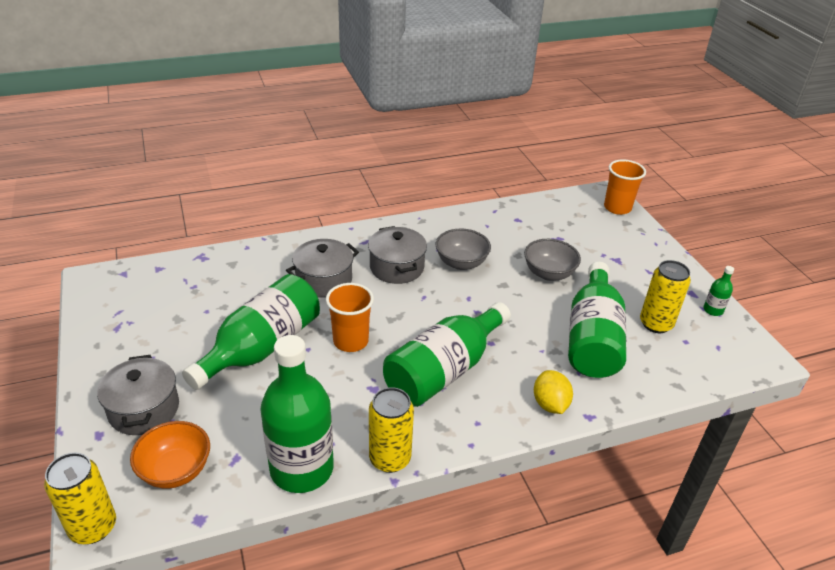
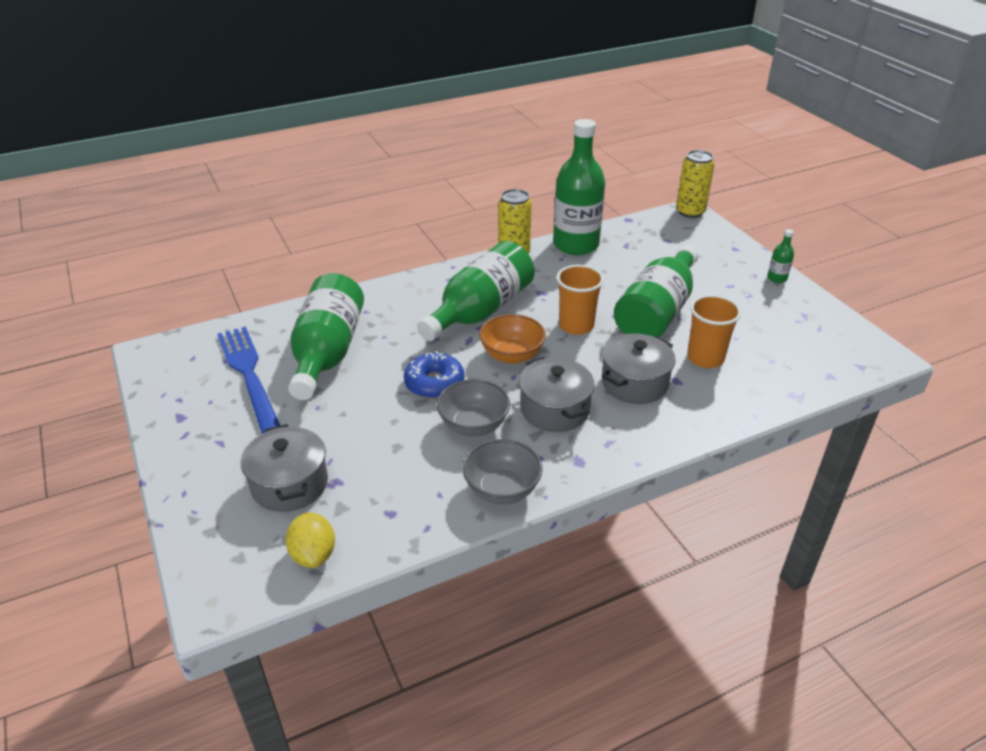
camera: 175 degrees right, 0 degrees up
grey pot [97,355,179,435] -> grey pot moved to [241,424,328,512]
orange bowl [130,421,210,489] -> orange bowl moved to [479,314,546,364]
grey bowl [524,239,581,281] -> grey bowl moved to [462,439,543,505]
yellow lemon [534,370,573,414] -> yellow lemon moved to [286,513,335,568]
orange cup [604,159,646,215] -> orange cup moved to [687,295,741,368]
yellow can [640,260,691,333] -> blue fork [217,327,281,434]
green bottle [703,266,734,316] -> green bottle moved to [767,229,794,283]
none -> blue donut [404,351,465,399]

